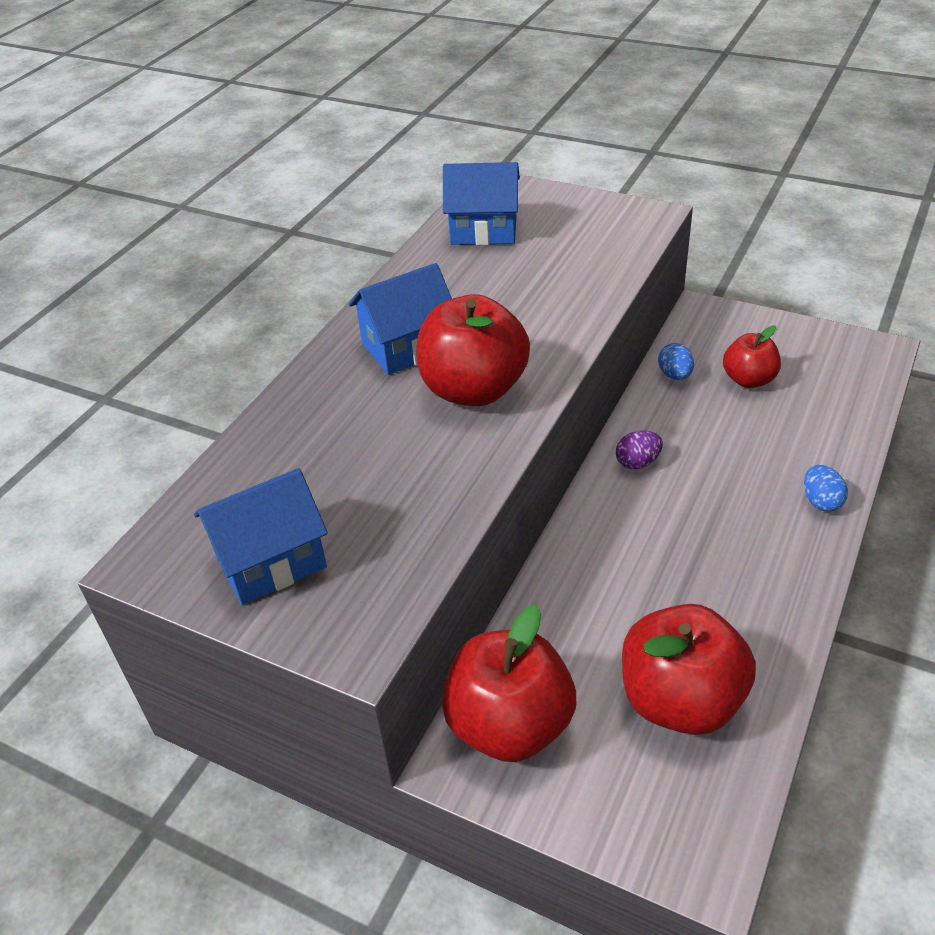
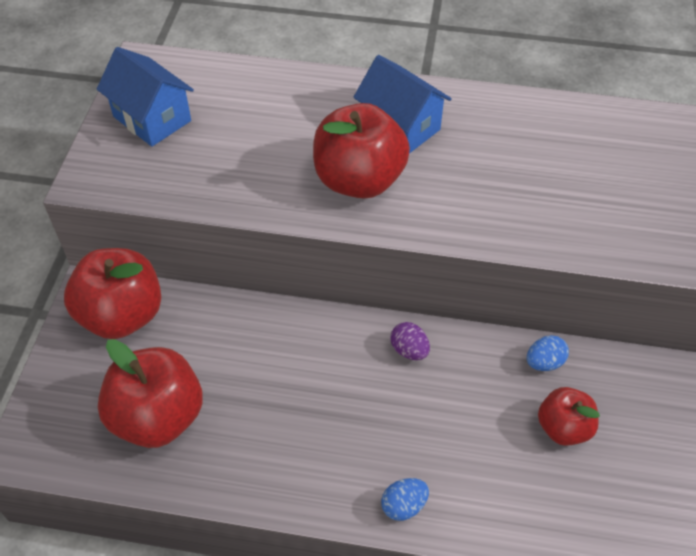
camera: 70 degrees right, 10 degrees up
blue house [443,162,520,245] -> none

